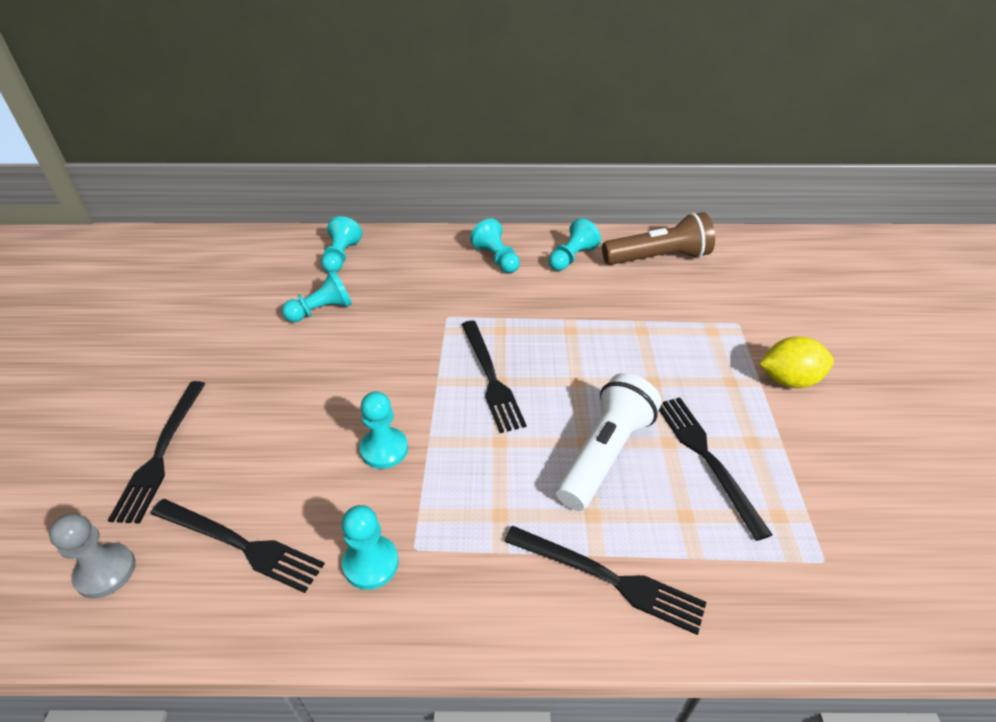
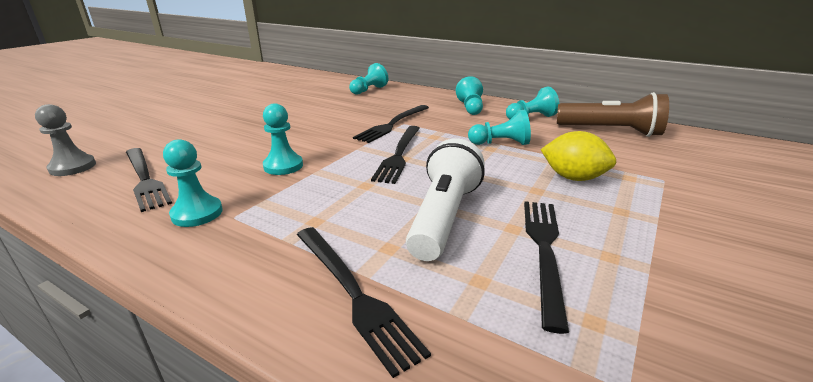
camera: 30 degrees right, 15 degrees down
black fork [108,381,206,524] -> black fork moved to [353,105,429,143]
turquoise pawn [282,270,352,322] -> turquoise pawn moved to [468,110,531,145]
white flashlight [556,373,661,511] -> white flashlight turned 45 degrees counterclockwise [406,138,485,261]
yellow lemon [759,336,834,388] -> yellow lemon moved to [540,131,617,181]

